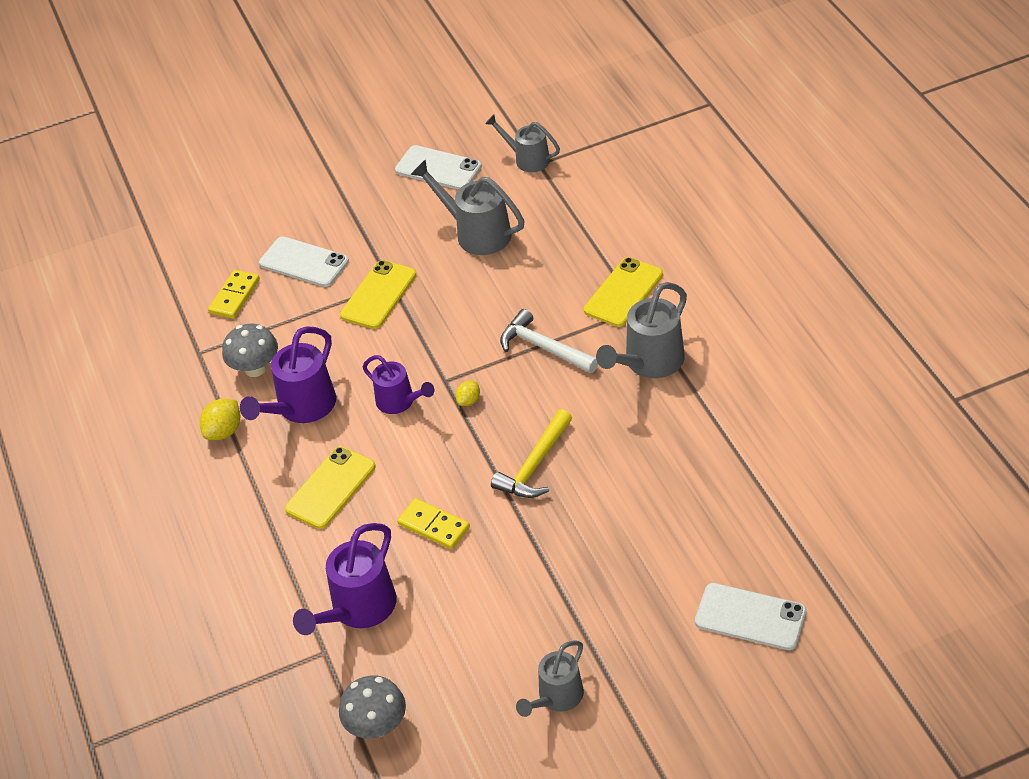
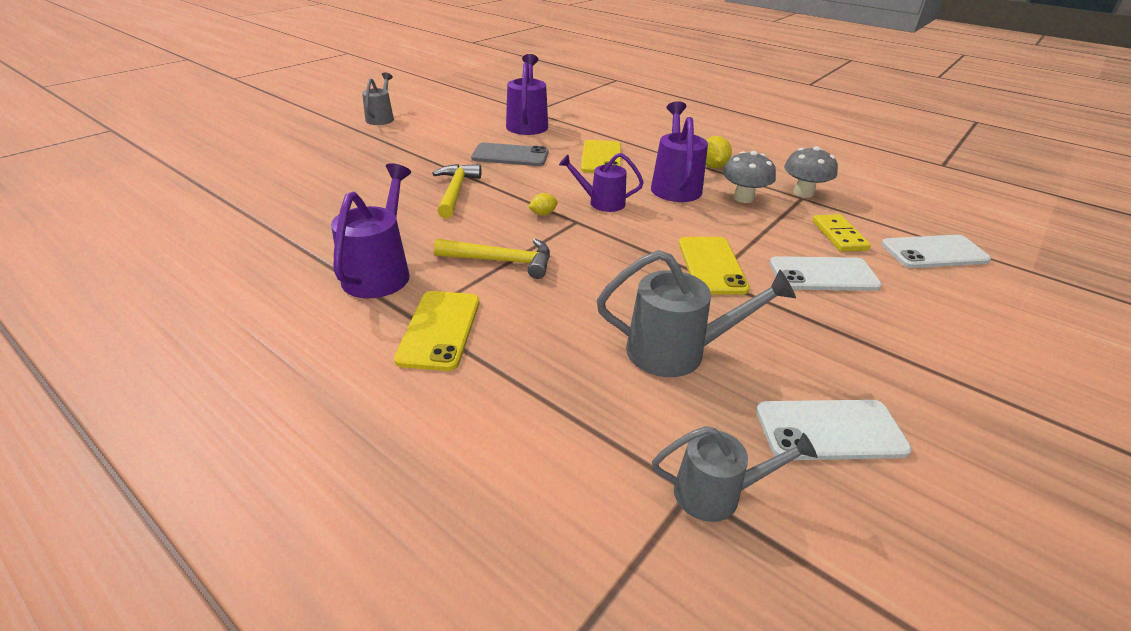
camera: 145 degrees right, 10 degrees down
grey mushroom [339,675,406,739] -> grey mushroom moved to [784,146,838,198]
yellow domino [397,498,470,549] -> grey phone [471,143,549,166]
yellow lemon [456,381,480,406] -> yellow lemon turned 60 degrees clockwise [528,193,558,215]
white hammer [500,309,598,373] -> yellow hammer [434,239,550,279]
grey watering can [596,282,687,378] -> purple watering can [331,163,411,298]
white phone [695,583,807,650] -> white phone moved to [881,235,991,268]

